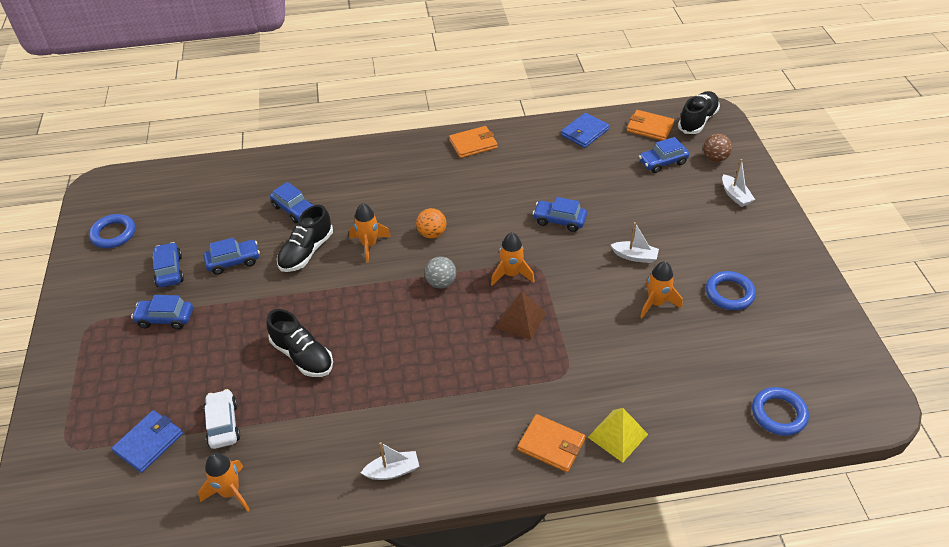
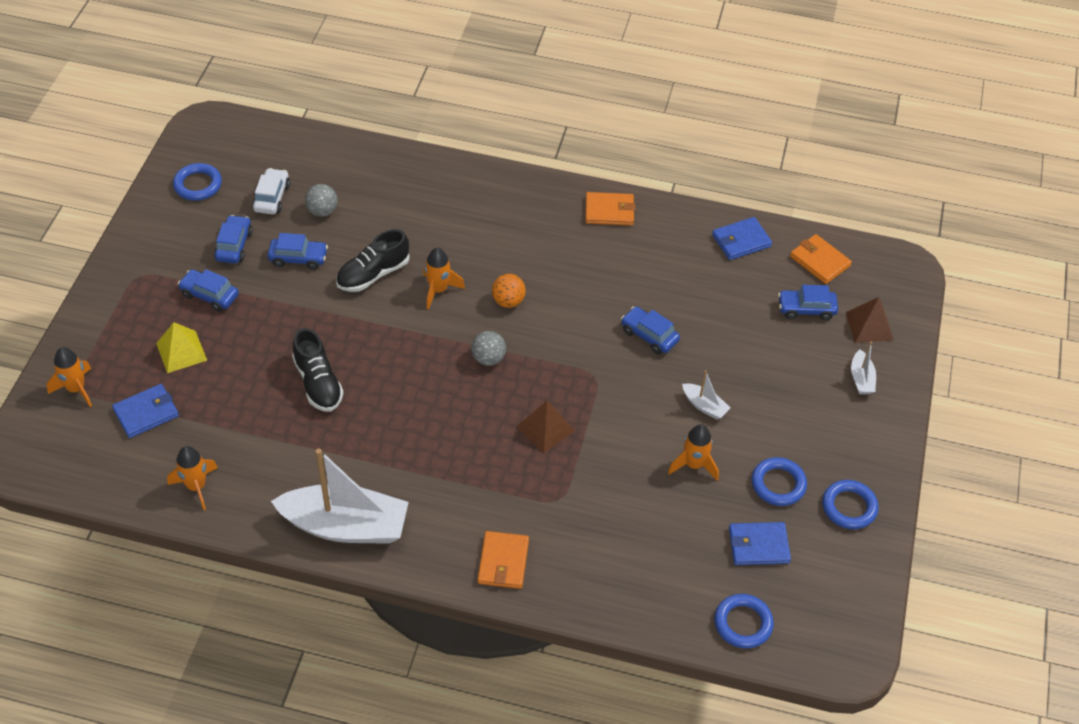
camera: 20 degrees right, 5 degrees up
white car [204,389,240,449] -> white car moved to [252,168,290,214]
blue car [270,182,314,223] -> none
white boat [361,442,419,480] -> white boat [271,449,409,544], size x2.33
orange rocket [491,232,535,286] -> orange rocket moved to [47,347,92,407]
orange wallet [518,414,585,472] -> orange wallet turned 45 degrees clockwise [478,531,529,589]
yellow pyramid [588,408,648,463] -> yellow pyramid moved to [156,322,207,373]
black shoe [678,91,720,134] -> none
brown ball [703,134,732,162] -> brown pyramid [846,297,893,343]
none -> grey ball [305,184,338,217]
none -> blue wallet [729,522,791,565]
none -> blue ring [822,480,879,529]

